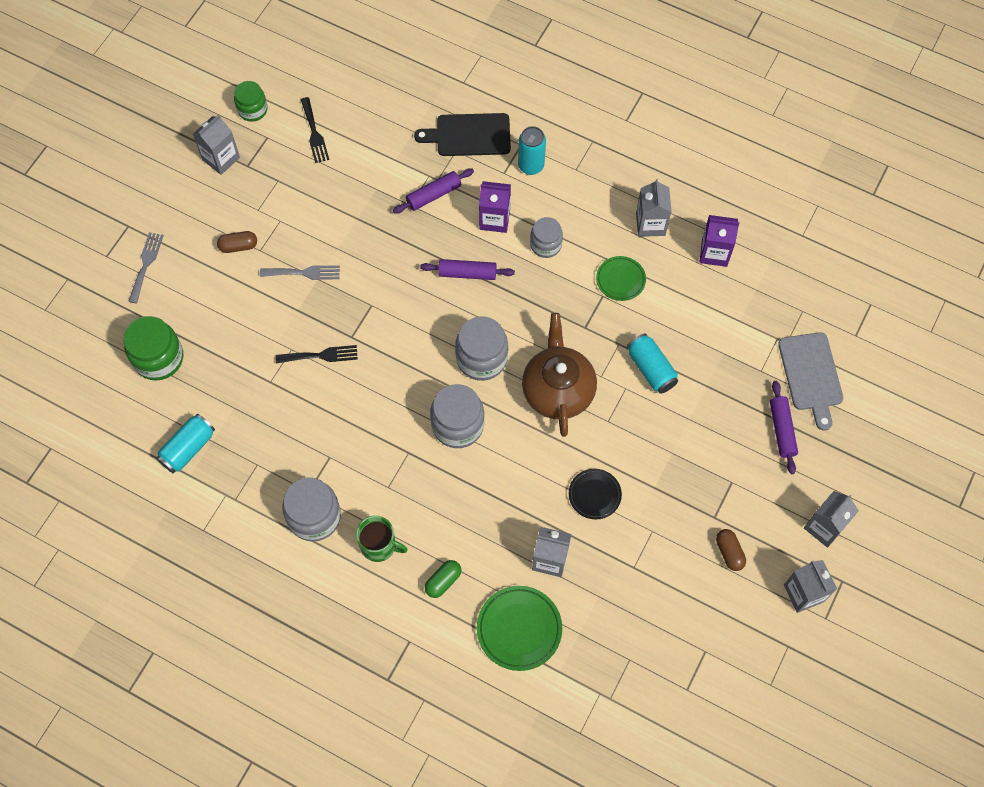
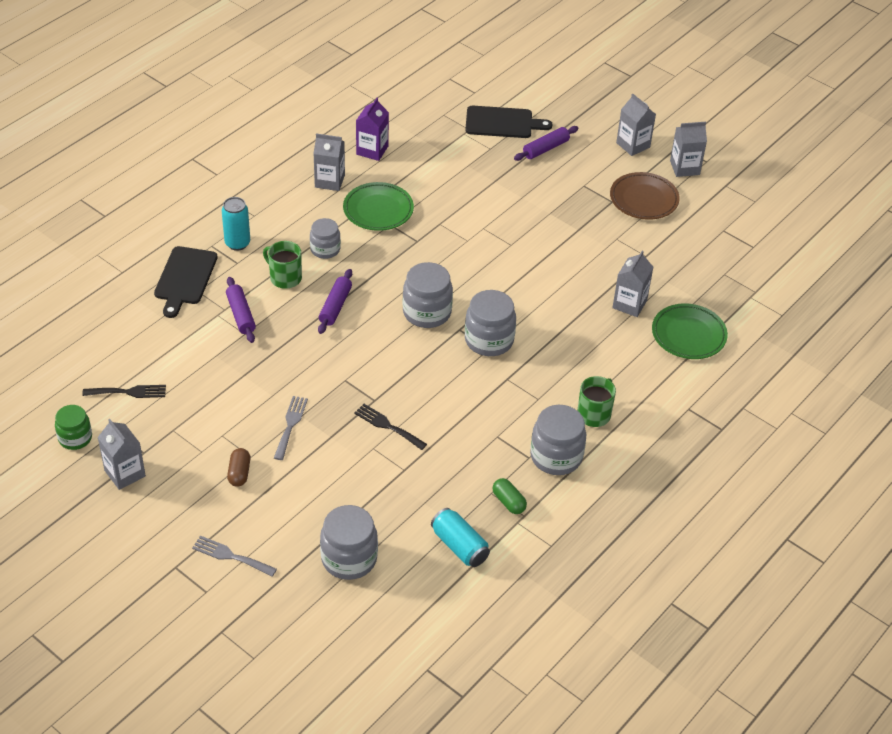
camera: 80 degrees left, 20 degrees down
green jar [123,316,183,380] -> grey jar [320,505,378,580]
black fork [275,345,358,363] -> black fork turned 60 degrees counterclockwise [354,404,427,450]
green capsule [425,560,461,598] -> green capsule moved to [492,478,527,514]
purple carton [479,181,511,233] -> green mug [263,241,302,289]
brown teapot [522,313,597,437] -> none
black plate [569,469,622,519] -> none
green plate [596,256,646,301] -> green plate [343,182,414,231], size x1.55
turquoise can [627,334,678,394] -> none
brown capsule [716,529,746,571] -> brown plate [610,172,680,220]
purple rolling pin [770,381,798,474] -> purple rolling pin turned 45 degrees counterclockwise [514,126,578,161]
grey cutting board [778,332,843,431] -> black cutting board [465,106,552,138]

